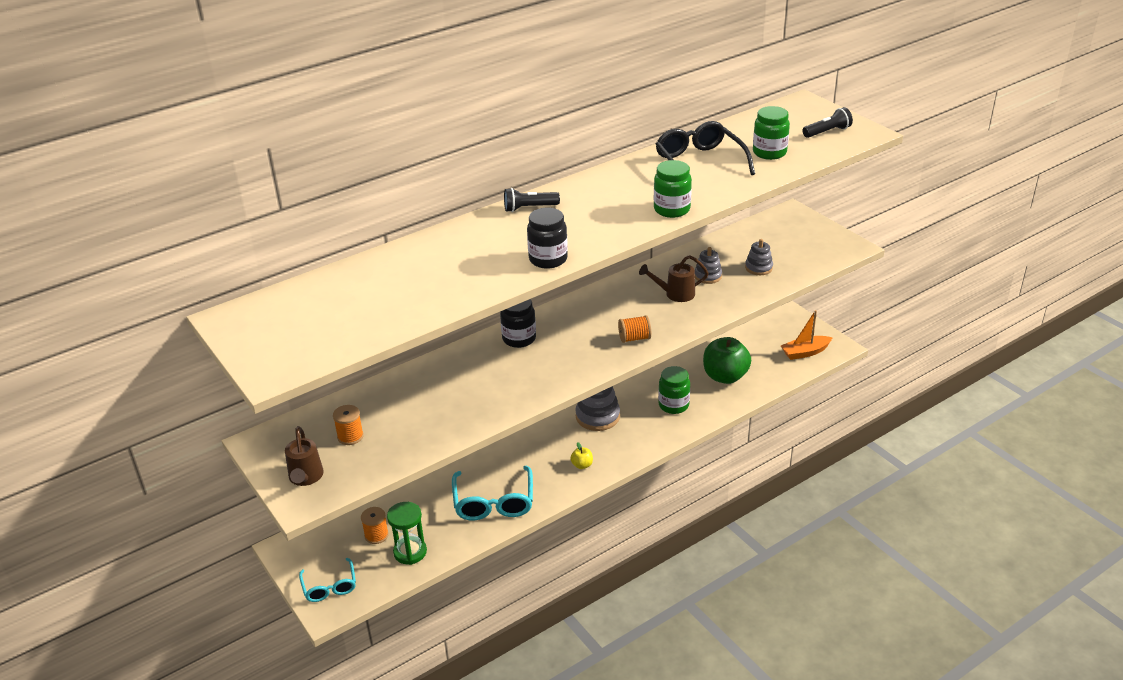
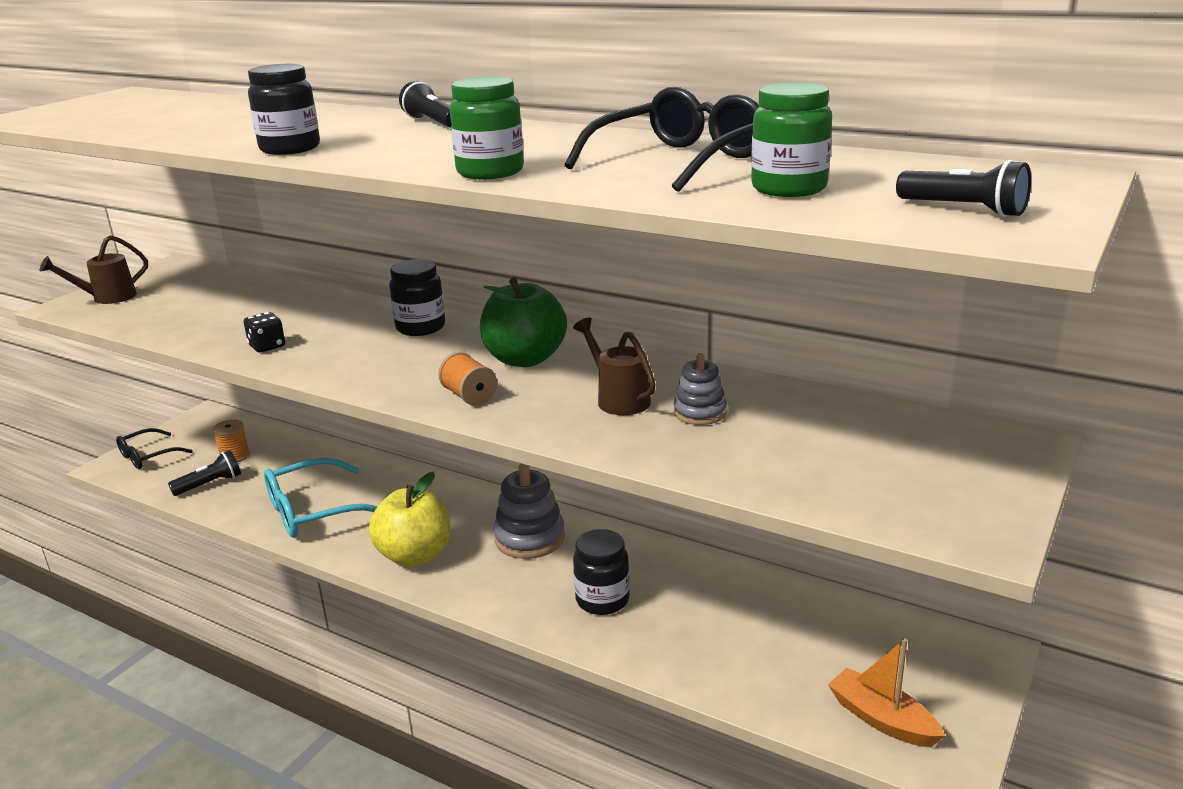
camera: 65 degrees right, 10 degrees down
turquoise glasses [299,558,356,602] -> black glasses [116,428,193,469]
orange spool [333,405,364,445] -> none
green hourglass [387,502,427,565] -> black flashlight [168,450,241,496]
yellow apple [570,442,593,469] -> yellow apple [369,472,450,567], size x2.30
green jar [658,366,690,414] -> black jar [573,529,630,615]
green apple [703,337,751,384] -> green apple moved to [480,278,567,367]
grey stacking toy [745,239,773,275] -> none
none -> black dice [244,312,285,353]

